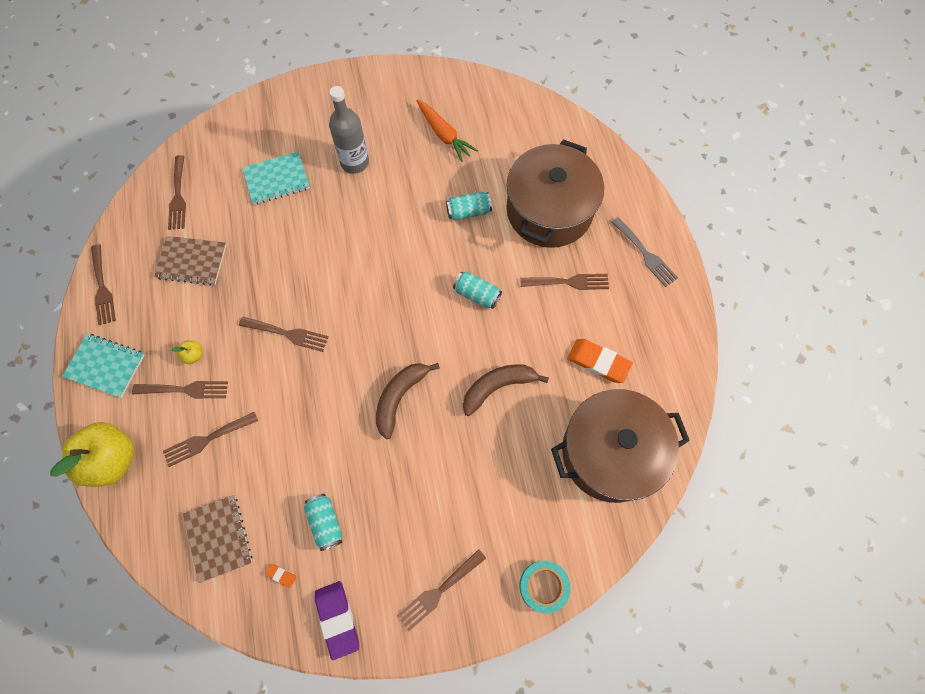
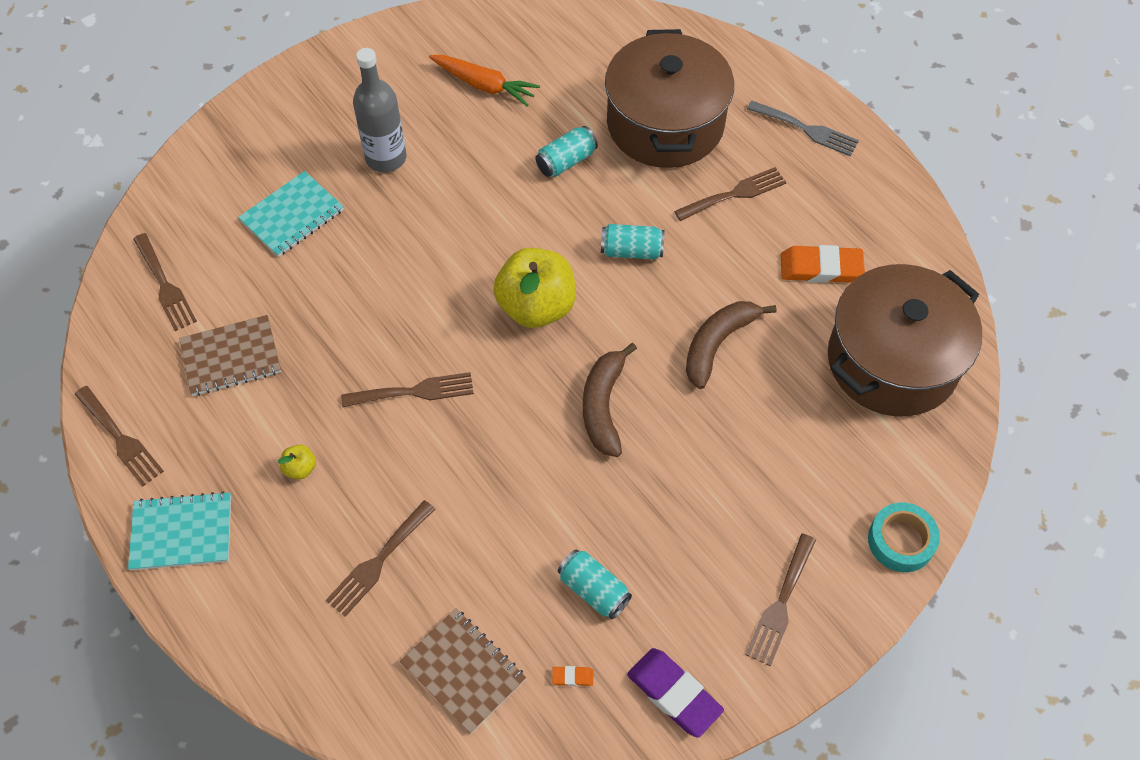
camera: 25 degrees left, 10 degrees down
yellow apple [50,422,134,487] -> yellow apple moved to [493,248,576,328]
brown fork [132,381,228,398] -> none

